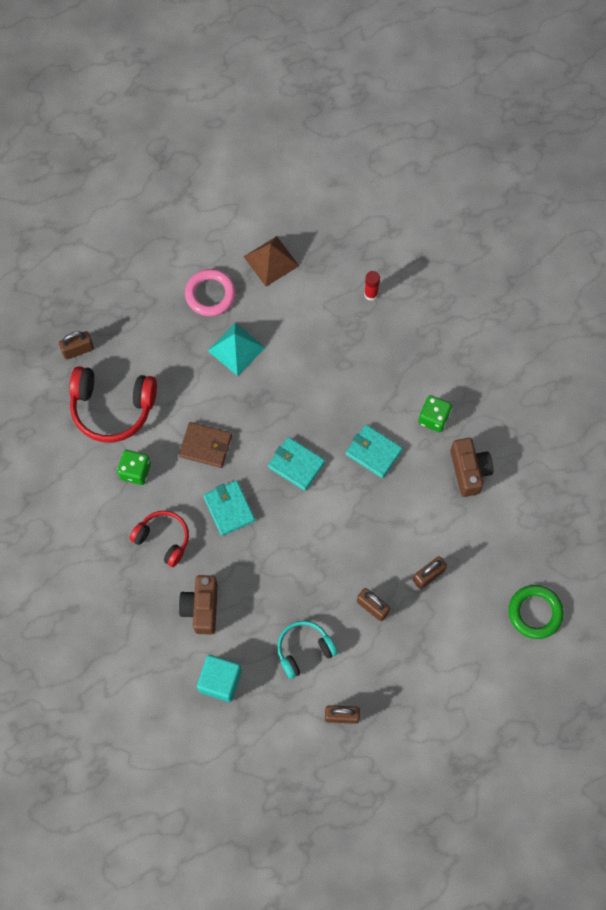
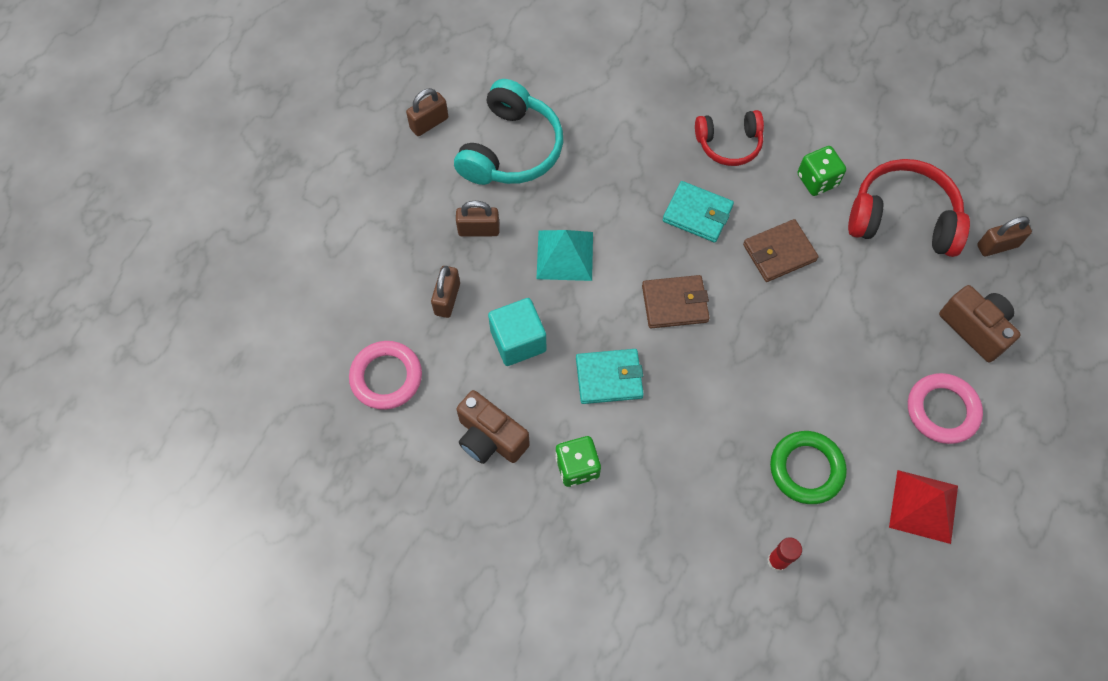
camera: 140 degrees right, 5 degrees down
brown padlock [59,331,94,360] -> brown padlock turned 45 degrees clockwise [977,216,1032,256]
red headphones [69,366,157,442] -> red headphones turned 45 degrees clockwise [848,159,970,257]
brown camera [178,575,218,635] -> brown camera moved to [939,285,1021,362]
turquoise cube [197,655,242,702] -> turquoise cube moved to [488,298,546,366]
turquoise pyramid [207,323,265,376] -> turquoise pyramid moved to [536,230,593,281]
brown pyramid [244,236,299,286] -> red pyramid [889,470,958,544]
turquoise wallet [268,437,325,491] -> brown wallet [642,275,710,328]
turquoise headphones [277,621,338,679] -> turquoise headphones [454,79,563,185], size x1.60
green ring [509,585,564,639] -> green ring moved to [770,431,847,504]
none -> pink ring [349,341,422,410]

